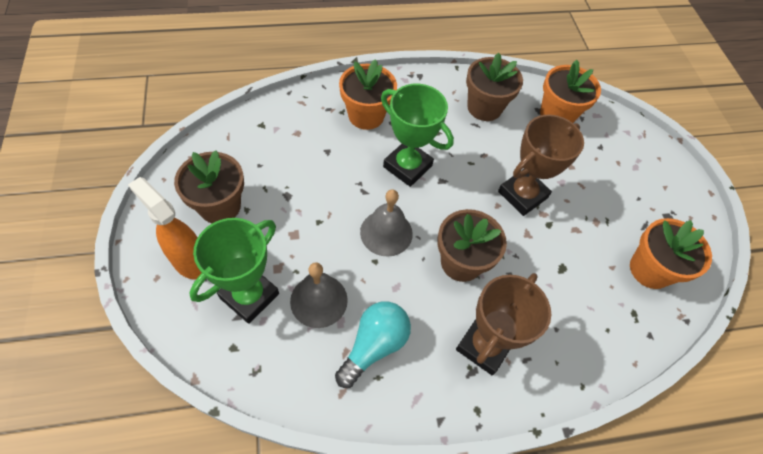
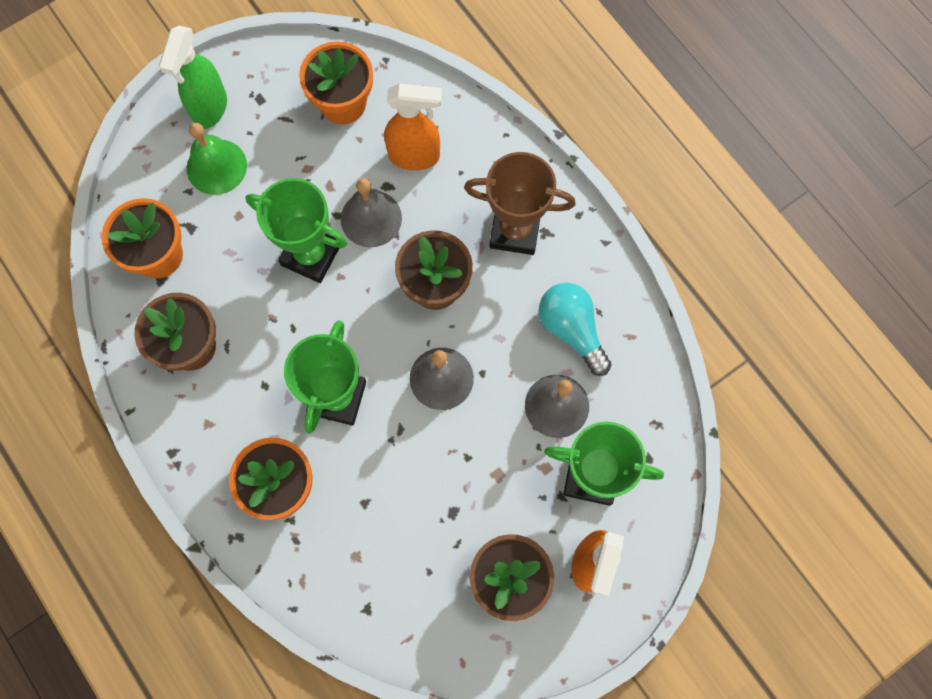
camera: 110 degrees left, 15 degrees up
turquoise light bulb [335,302,411,388] -> turquoise light bulb turned 45 degrees clockwise [539,283,612,376]
brown trophy [498,115,584,216] -> green trophy [245,178,348,283]
none -> green spray bottle [159,26,227,129]
none -> green bell [187,123,247,195]
none -> grey bell [341,178,402,247]
none -> orange spray bottle [384,83,442,170]

